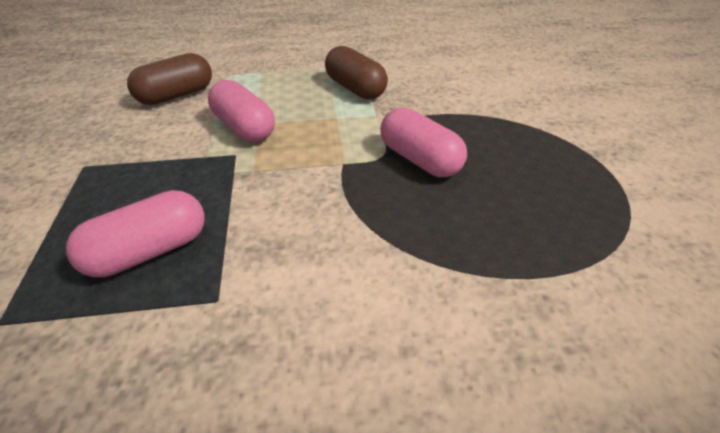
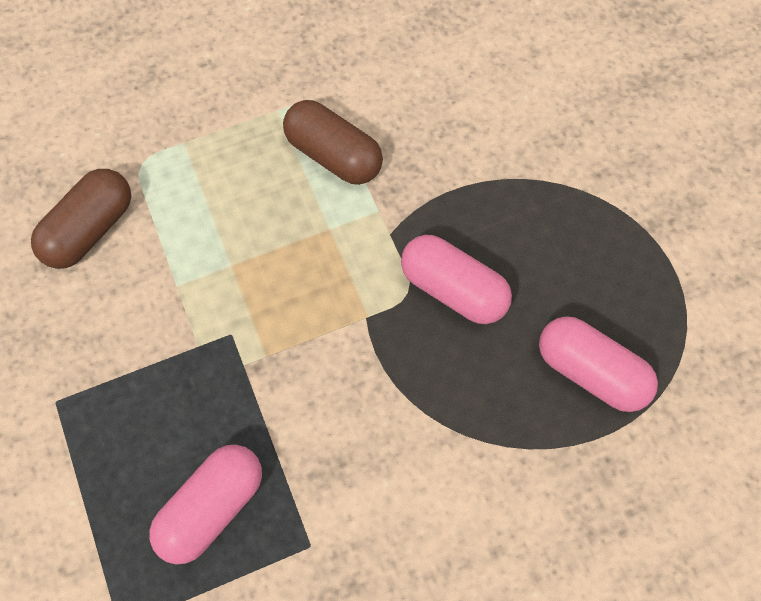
camera: 15 degrees left, 25 degrees up
pink capsule [208,80,275,142] -> pink capsule moved to [539,316,658,412]

